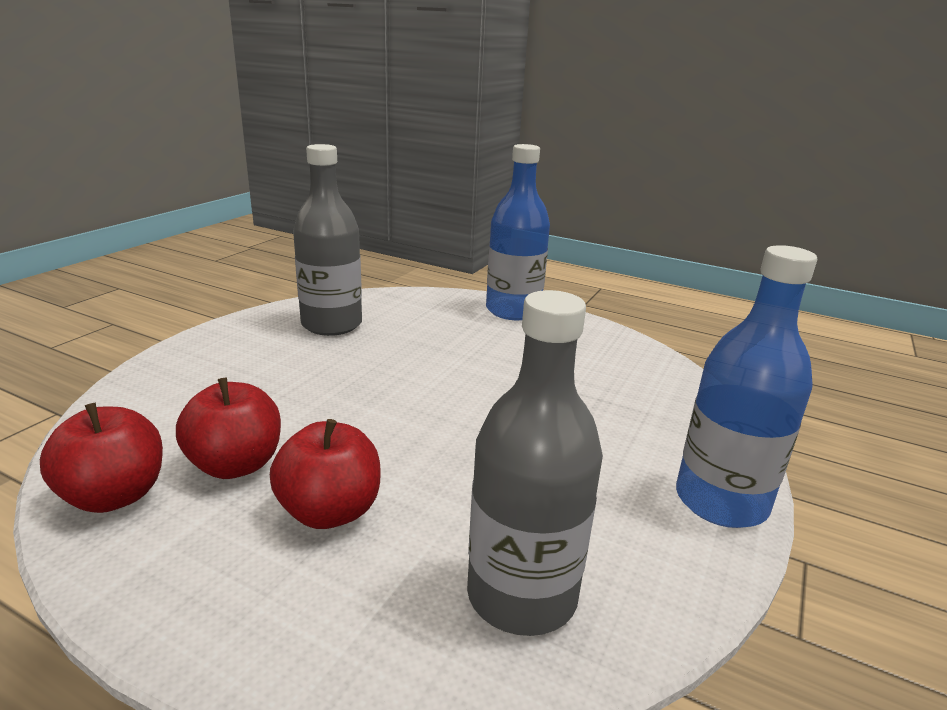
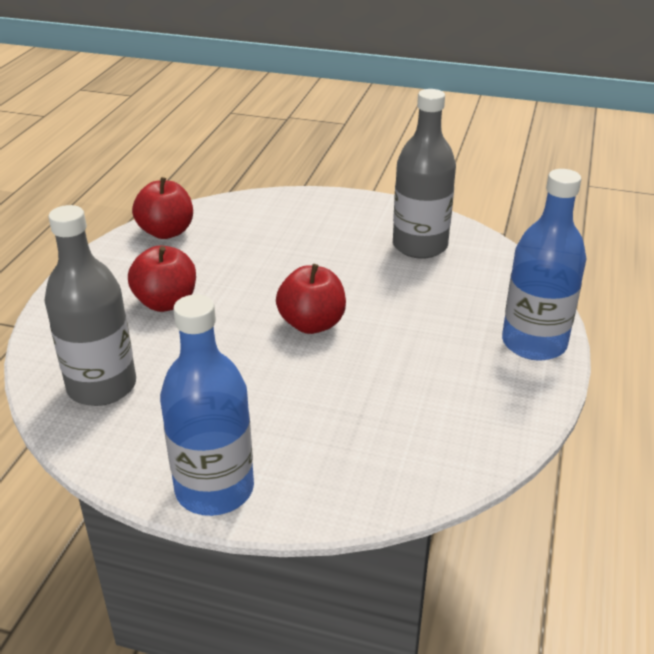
camera: 80 degrees right, 10 degrees up
red apple [176,377,281,479] -> red apple moved to [276,264,346,334]

